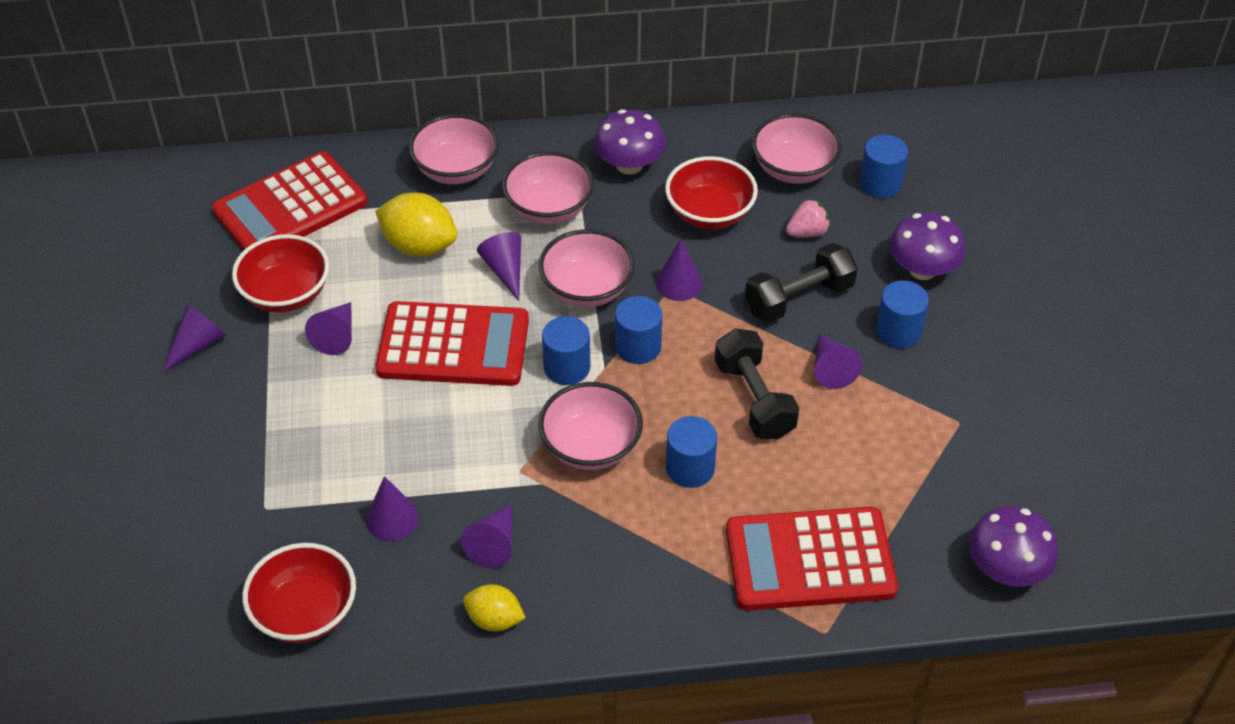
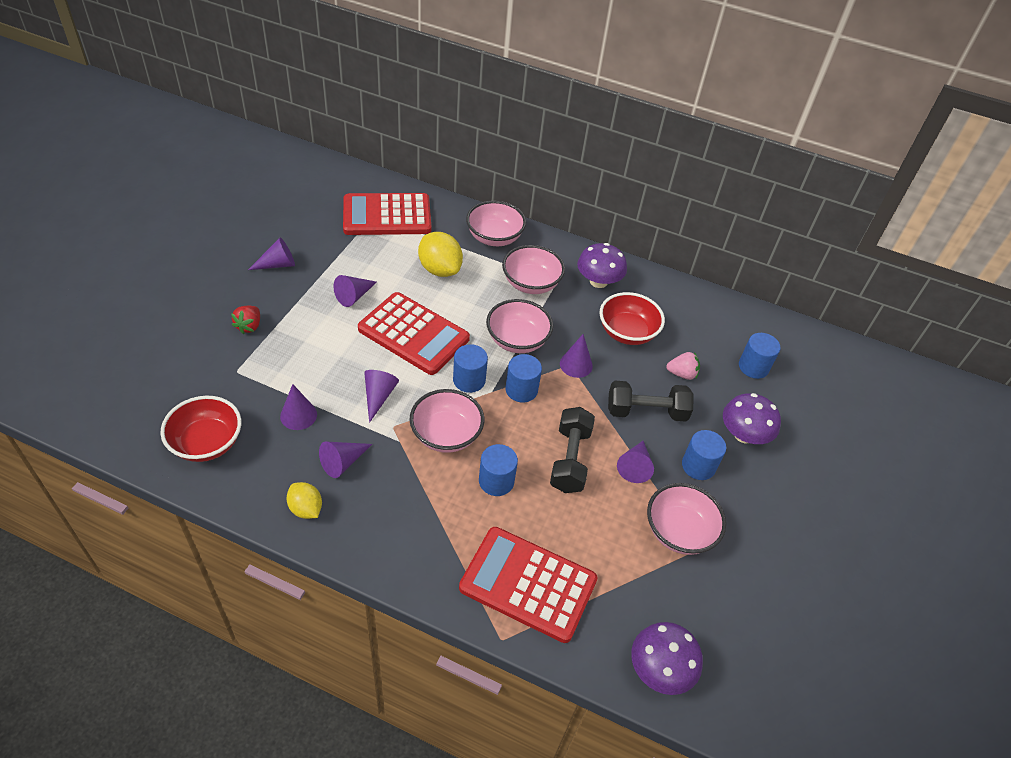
camera: 25 degrees right, 0 degrees up
red bowl [232,234,329,313] -> none
purple cone [477,232,521,301] -> purple cone moved to [364,370,399,423]
pink bowl [752,113,842,184] -> pink bowl moved to [647,483,726,555]
none -> red strawberry [231,306,260,334]

